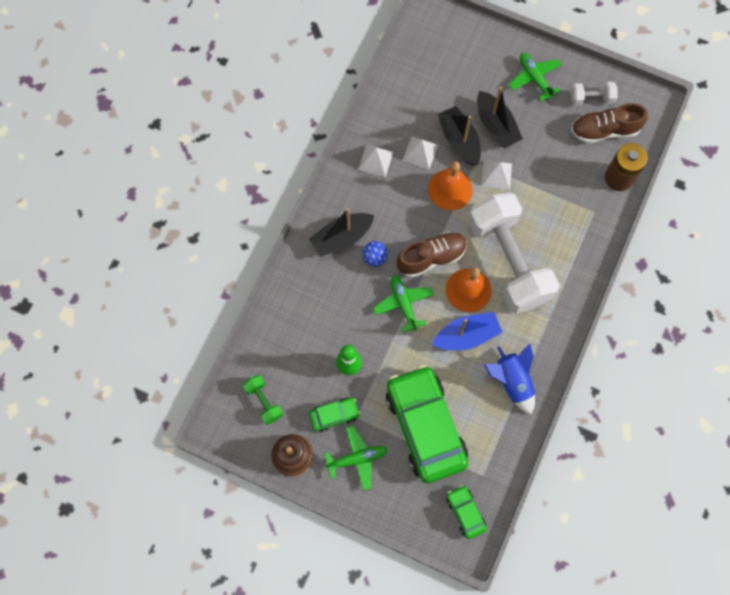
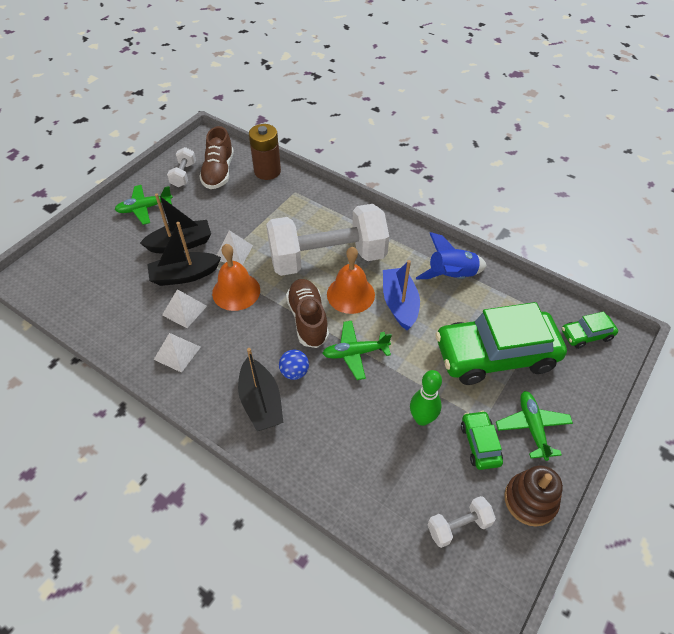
camera: 80 degrees left, 20 degrees down
green dumbbell [243,375,283,425] -> white dumbbell [428,496,496,548]

